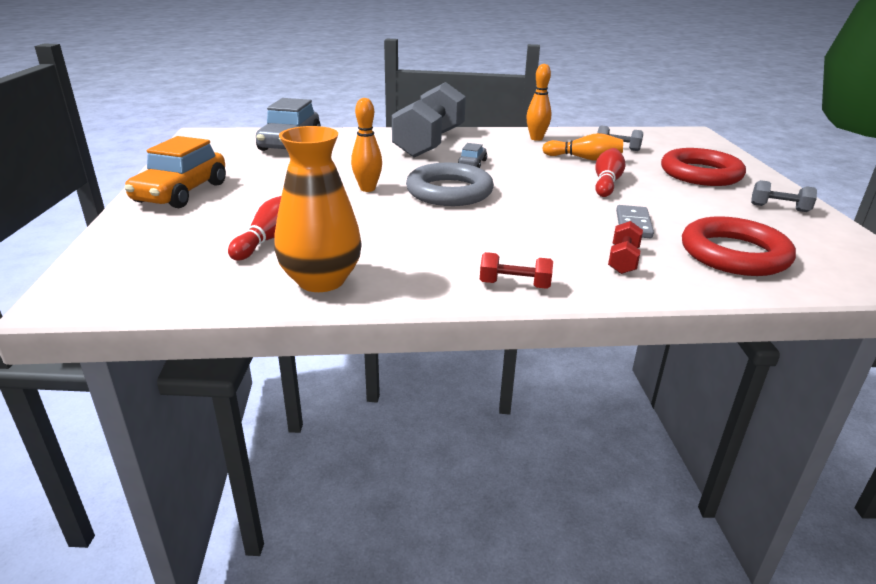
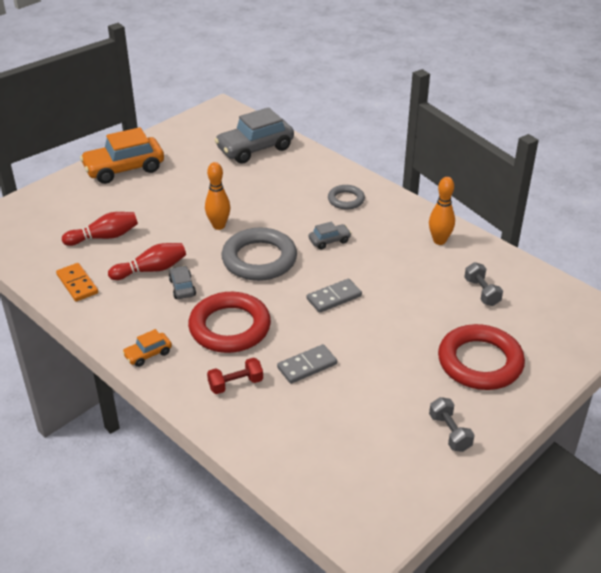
camera: 50 degrees right, 10 degrees up
orange vase [274,126,362,292] -> orange domino [56,263,98,301]
grey dumbbell [392,82,466,157] -> grey ring [328,185,365,210]
red dumbbell [480,252,553,289] -> orange car [122,329,172,367]
orange bowling pin [542,133,623,161] -> none
red bowling pin [595,148,626,197] -> red bowling pin moved to [108,243,186,280]
red ring [682,216,796,276] -> red ring moved to [188,292,271,353]
none -> grey car [169,266,196,299]
none -> grey domino [307,279,362,313]

